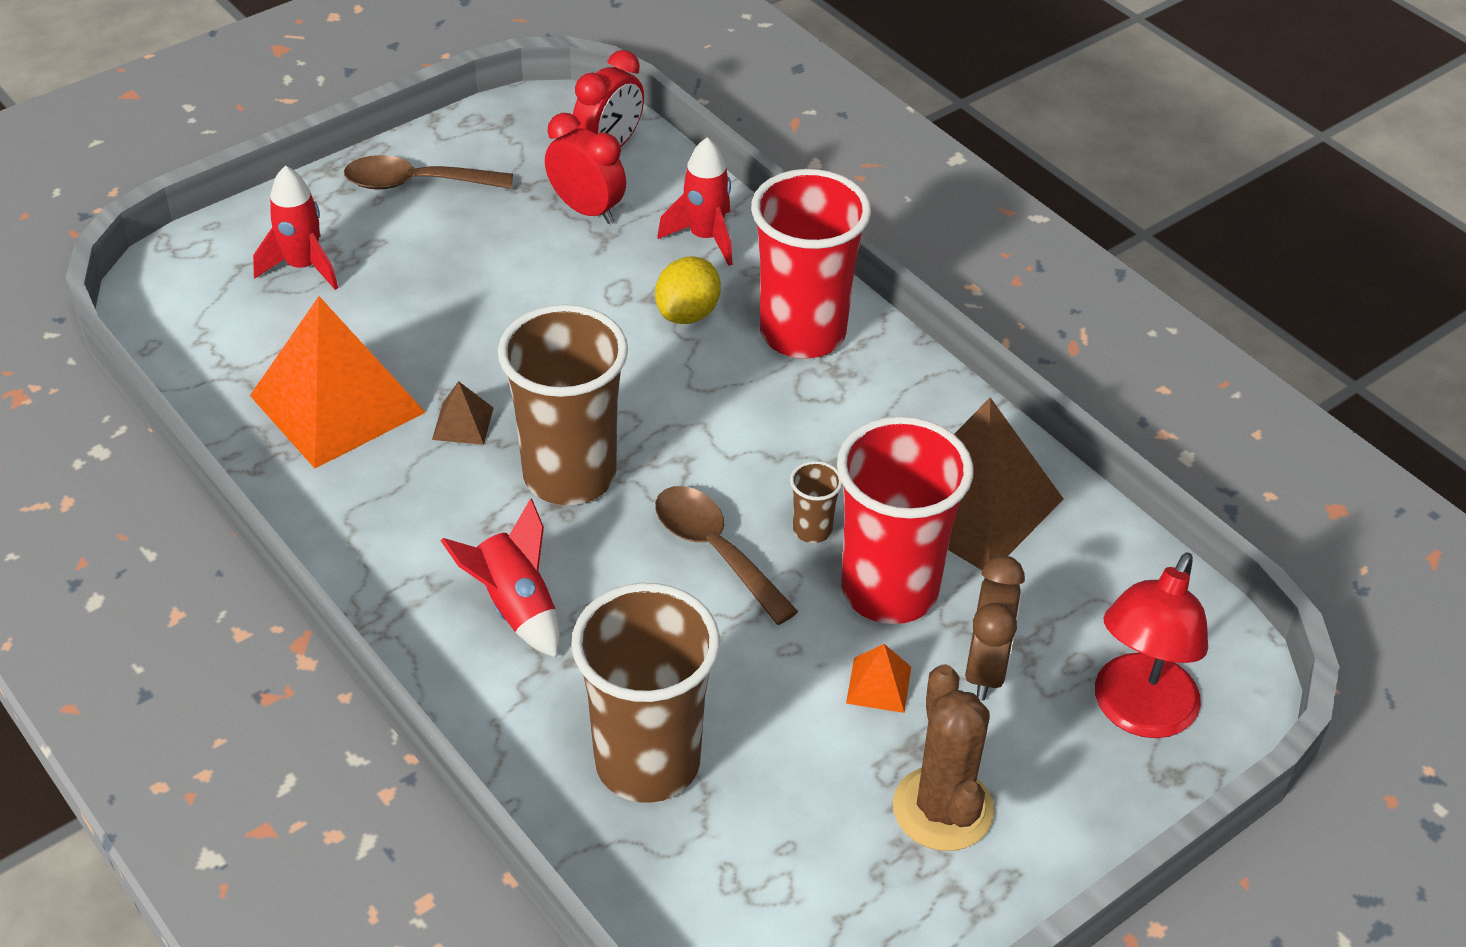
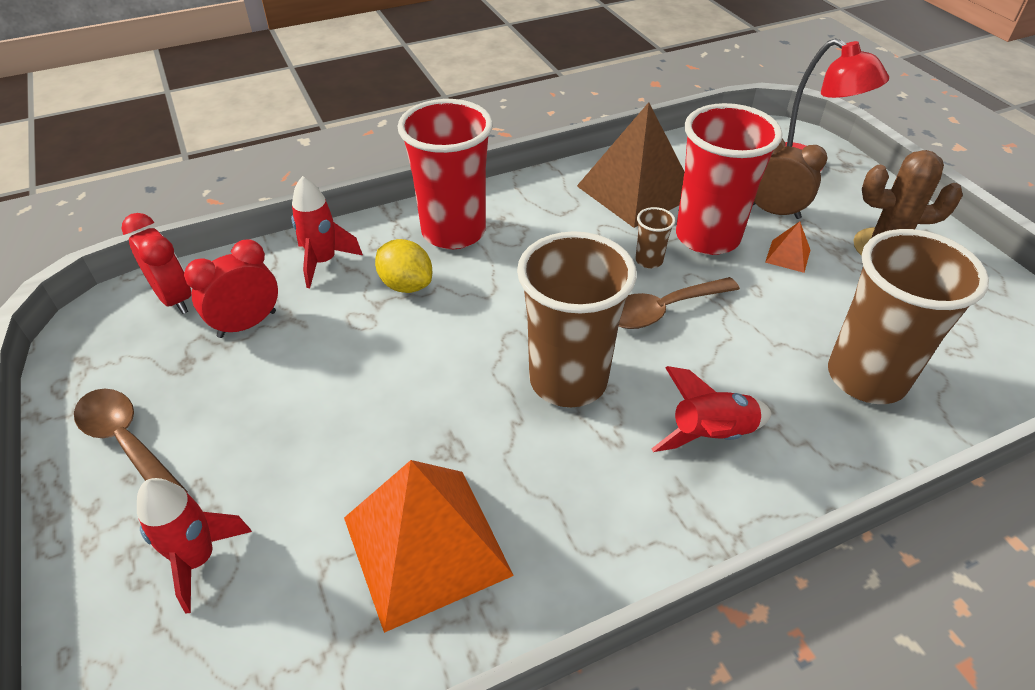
camera: 75 degrees left, 0 degrees up
brown spoon [344,155,513,190] -> brown spoon turned 120 degrees clockwise [74,388,188,492]
brown pyramid [432,381,493,445] -> none

